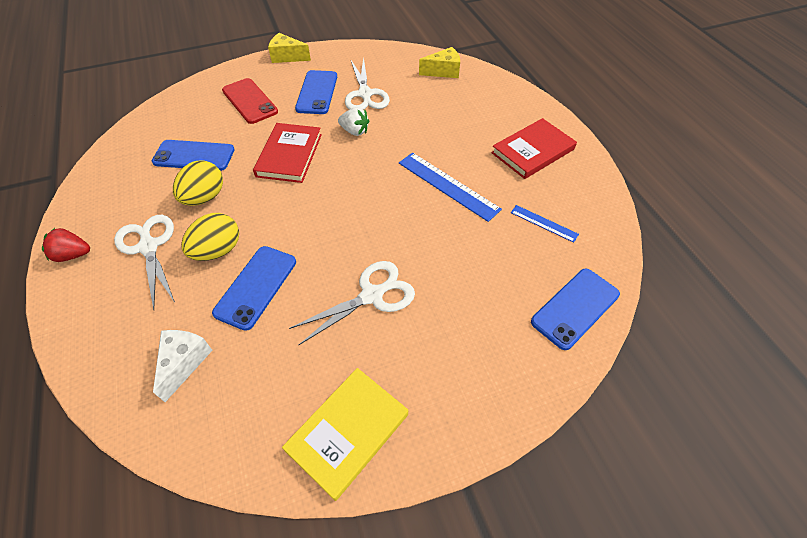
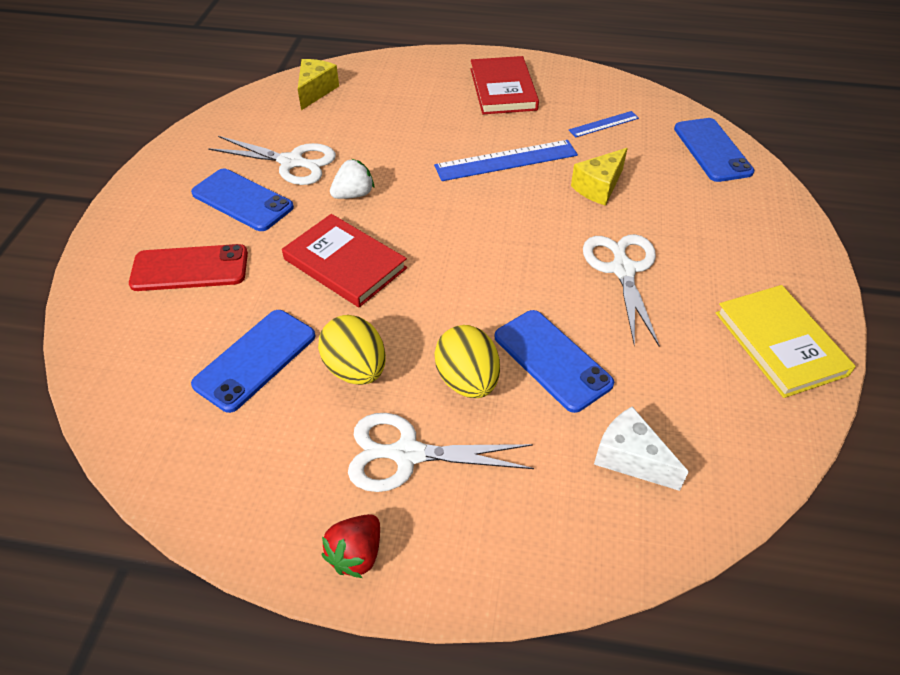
camera: 60 degrees left, 5 degrees down
yellow cheese [268,33,311,63] -> yellow cheese moved to [571,148,628,206]

